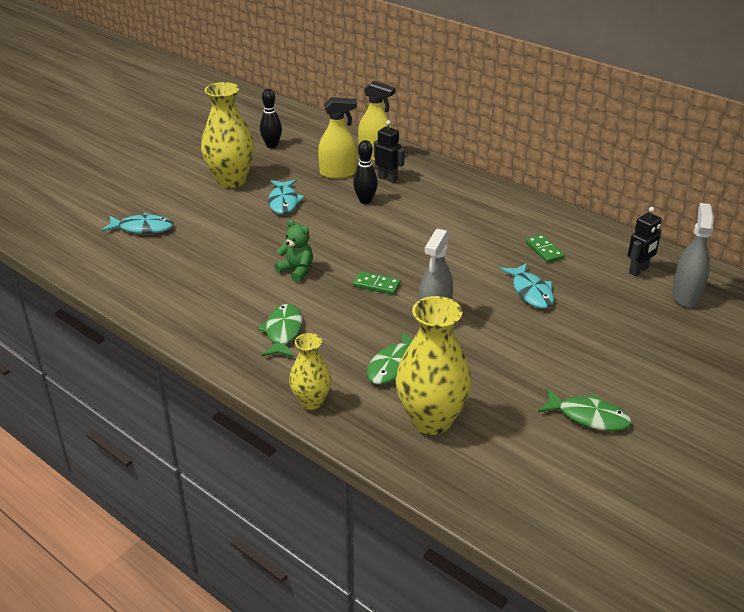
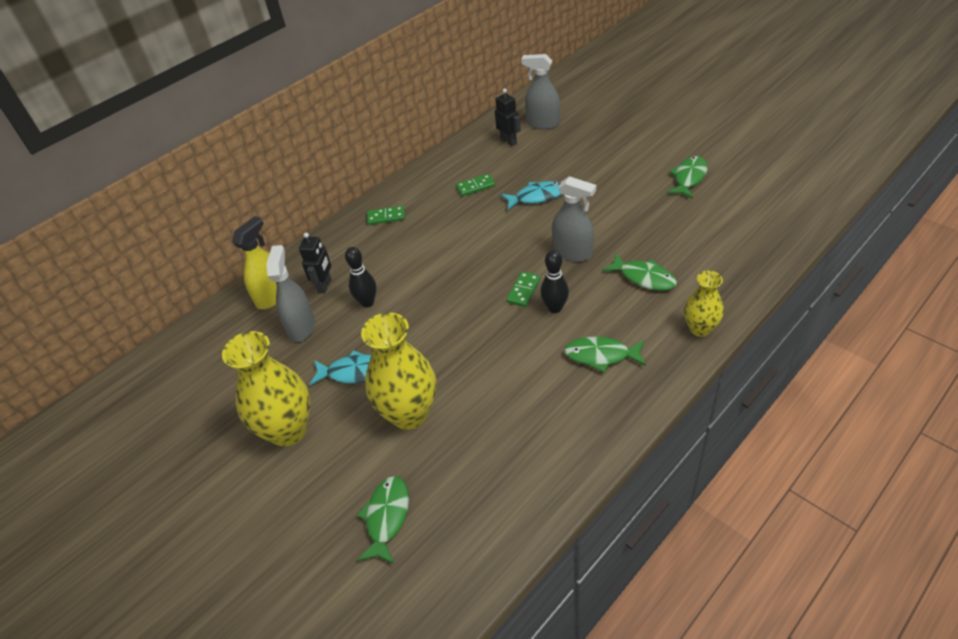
camera: 80 degrees left, 10 degrees up
turquoise fish [101,213,173,234] -> green fish [357,476,409,564]
black bowling pin [260,89,282,148] -> black bowling pin moved to [540,250,569,313]
green teddy bear [275,220,313,282] -> none
yellow spray bottle [318,97,357,179] -> grey spray bottle [266,245,315,342]
black robot [374,120,405,183] -> black robot turned 150 degrees clockwise [299,233,331,294]
yellow vase [396,296,472,435] -> yellow vase moved to [361,312,436,430]
none -> green domino [367,206,405,225]

